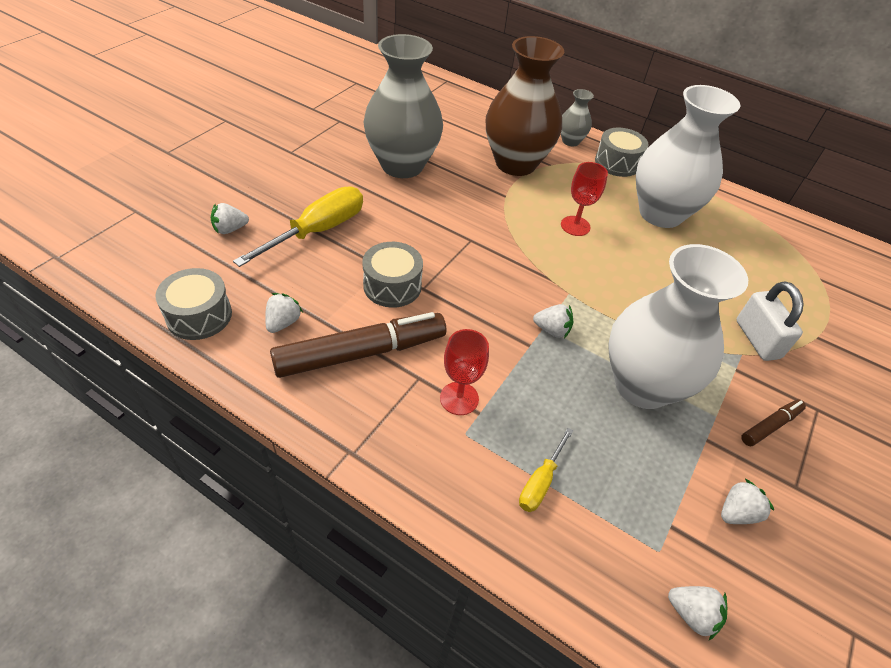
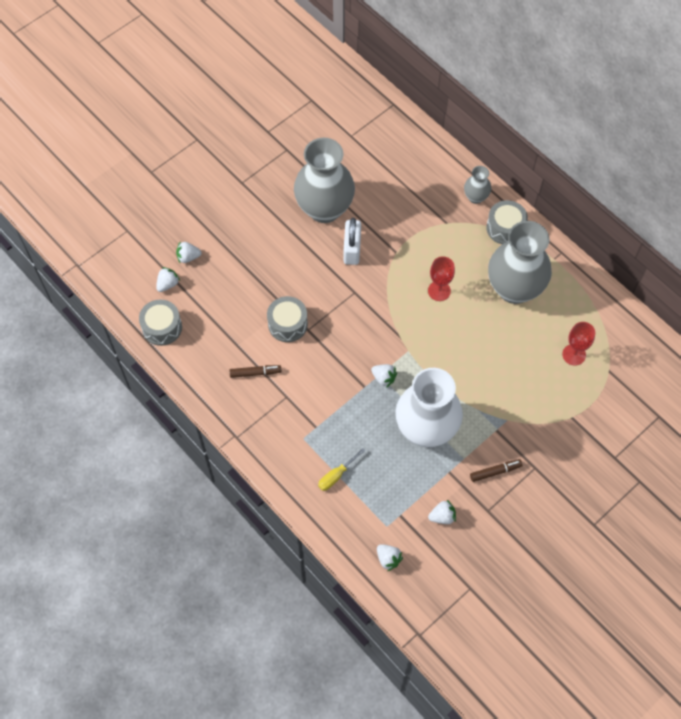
camera: 20 degrees right, 15 degrees up
yellow screwdriver [233,186,363,267] -> none
white strawberry [265,293,303,333] -> white strawberry moved to [156,267,180,292]
brown marker [270,312,446,378] -> brown marker [230,365,282,378], size x0.47
red goblet [440,329,489,415] -> red goblet moved to [562,322,595,366]
brown vase [486,36,564,176] -> none
white vase [636,85,740,228] -> grey vase [488,221,552,304]
white padlock [736,282,804,361] -> white padlock moved to [344,218,361,265]

